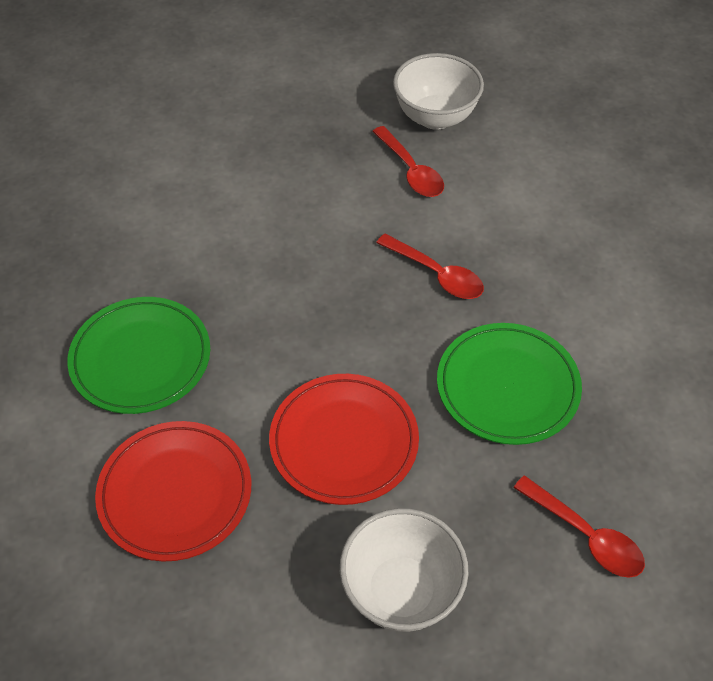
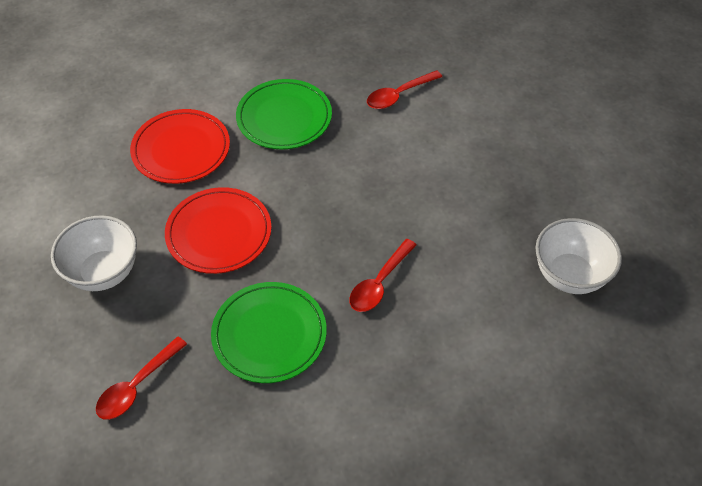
camera: 85 degrees right, 0 degrees up
red spoon [372,126,444,197] -> red spoon moved to [367,70,442,109]

